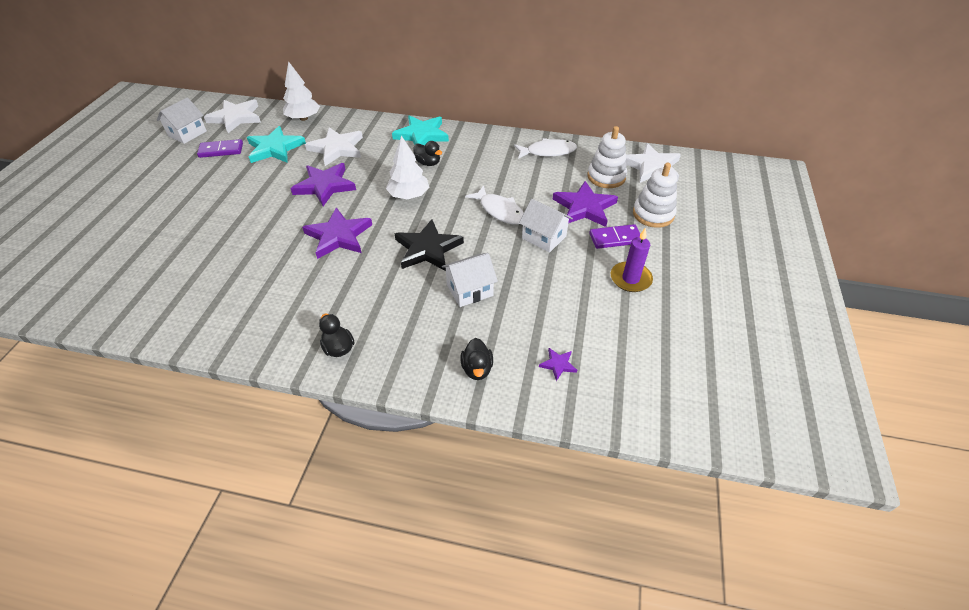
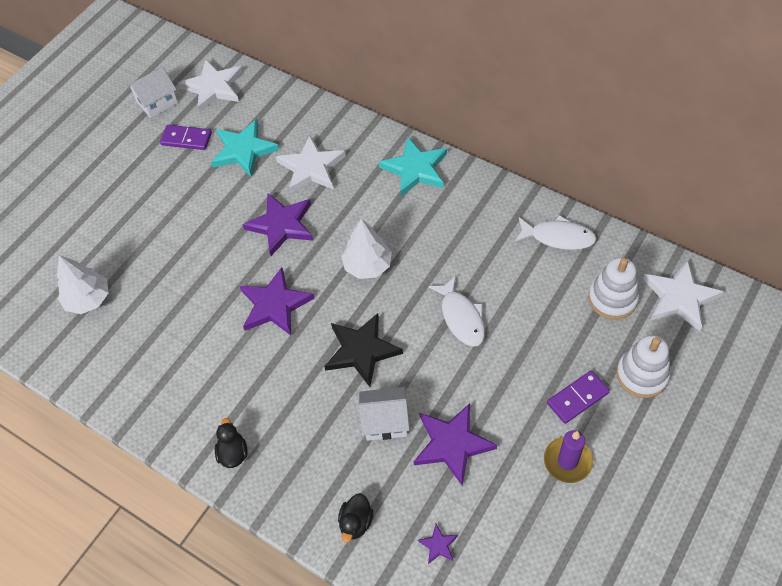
camera: 25 degrees right, 10 degrees up
white tree [283,61,320,121] -> white tree moved to [57,255,109,314]
black duck [414,141,442,166] -> none
white house [519,199,573,253] -> none
purple star [553,181,618,227] -> purple star moved to [414,403,497,486]
purple domino [589,224,640,249] -> purple domino turned 45 degrees counterclockwise [547,370,610,424]

